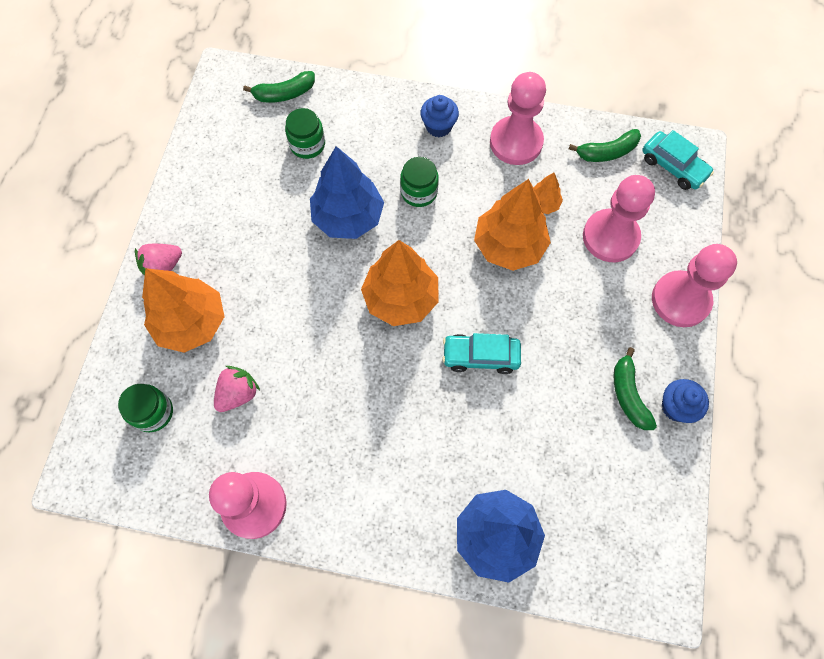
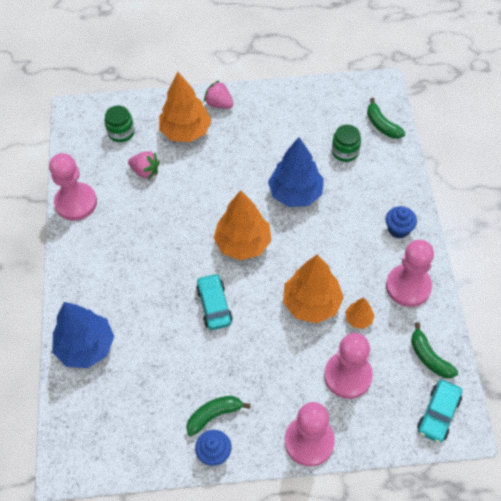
camera: 75 degrees right, 10 degrees down
green jar [400,157,439,207] -> none

